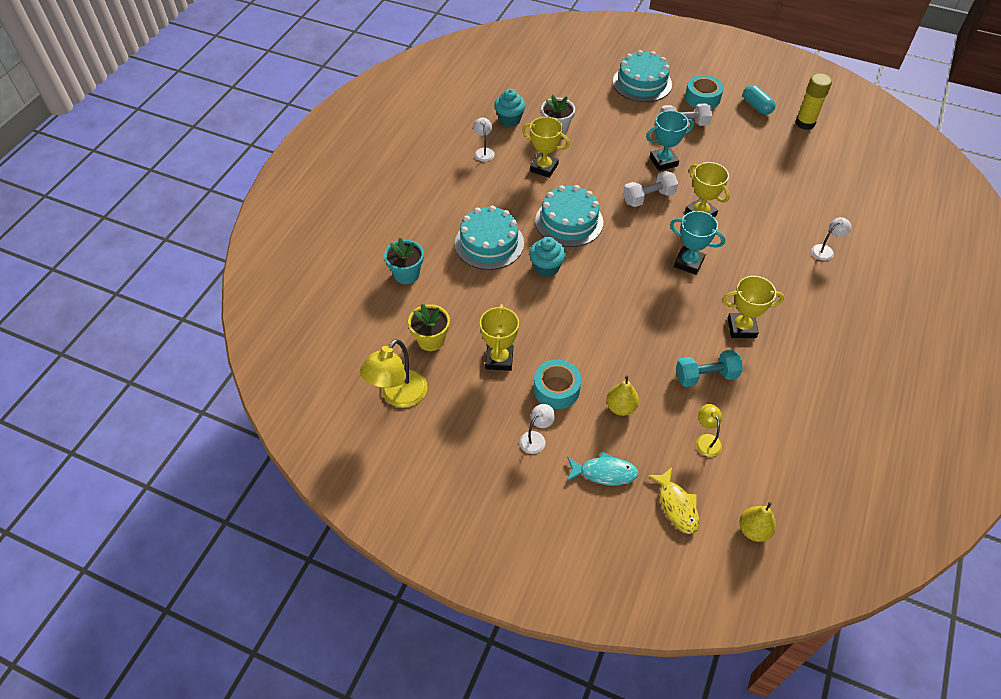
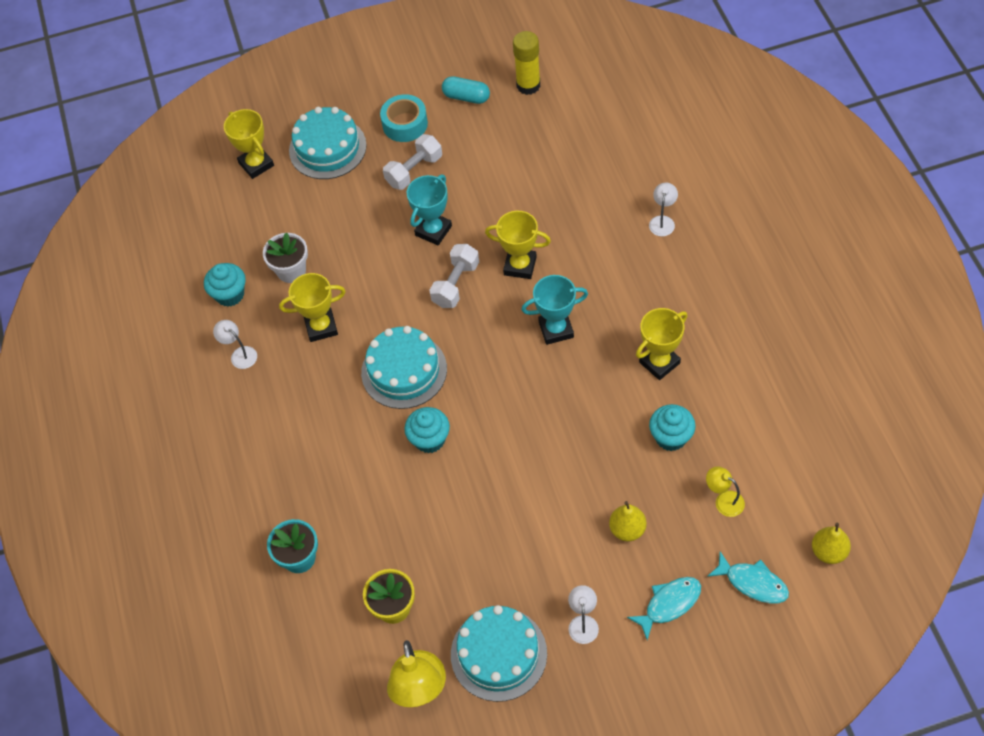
camera: 35 degrees left, 5 degrees up
turquoise cake [455,206,524,270] -> turquoise cake moved to [451,605,547,702]
yellow trophy [480,304,519,371] -> yellow trophy moved to [224,109,274,179]
turquoise tape [534,359,581,409] -> none
yellow fish [647,467,699,534] -> turquoise fish [707,551,789,604]
turquoise dumbbell [676,350,743,387] -> turquoise cupcake [649,404,696,451]

